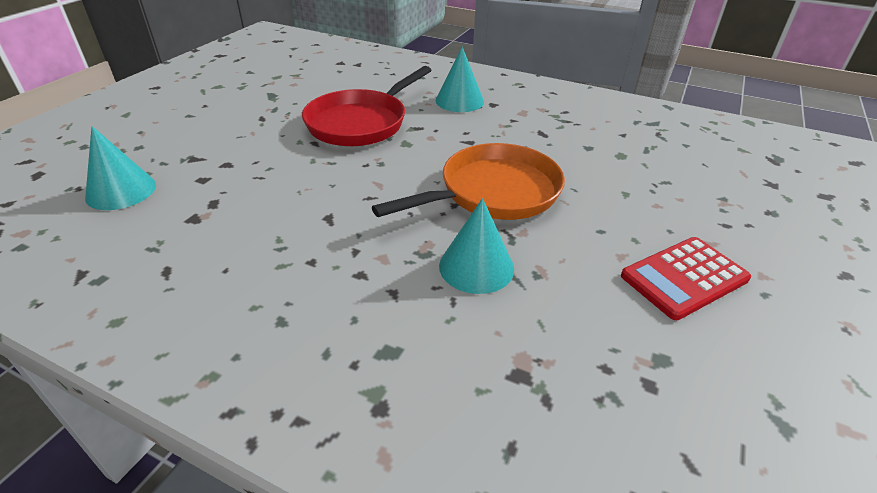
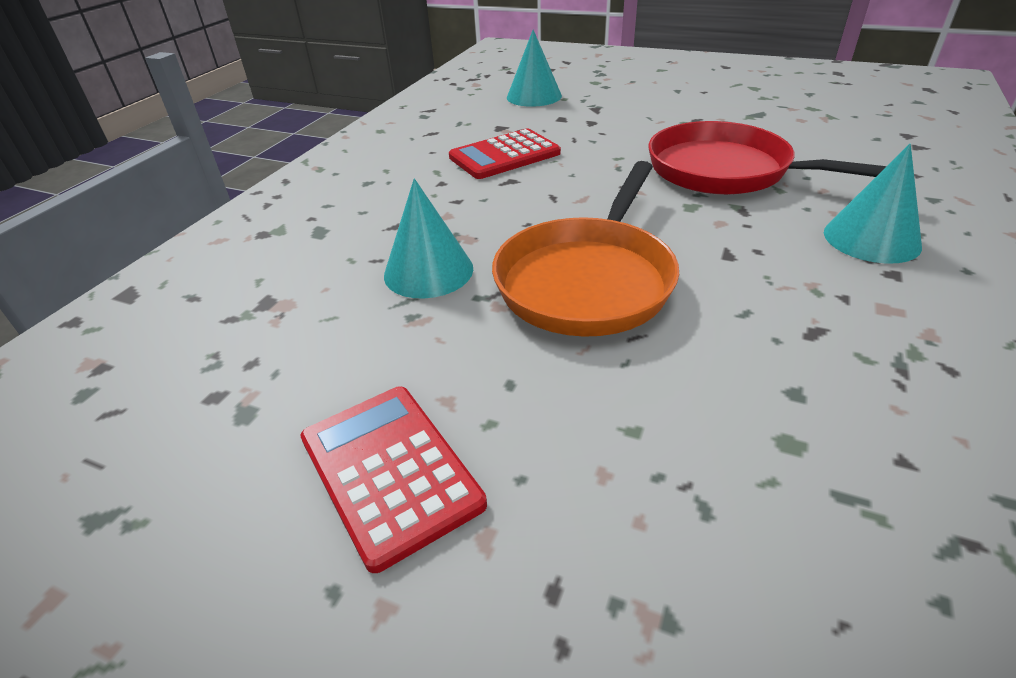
camera: 90 degrees right, 0 degrees up
orange pan [372,143,565,220] -> orange pan turned 60 degrees clockwise [492,161,679,337]
none -> red calculator [449,128,561,179]

